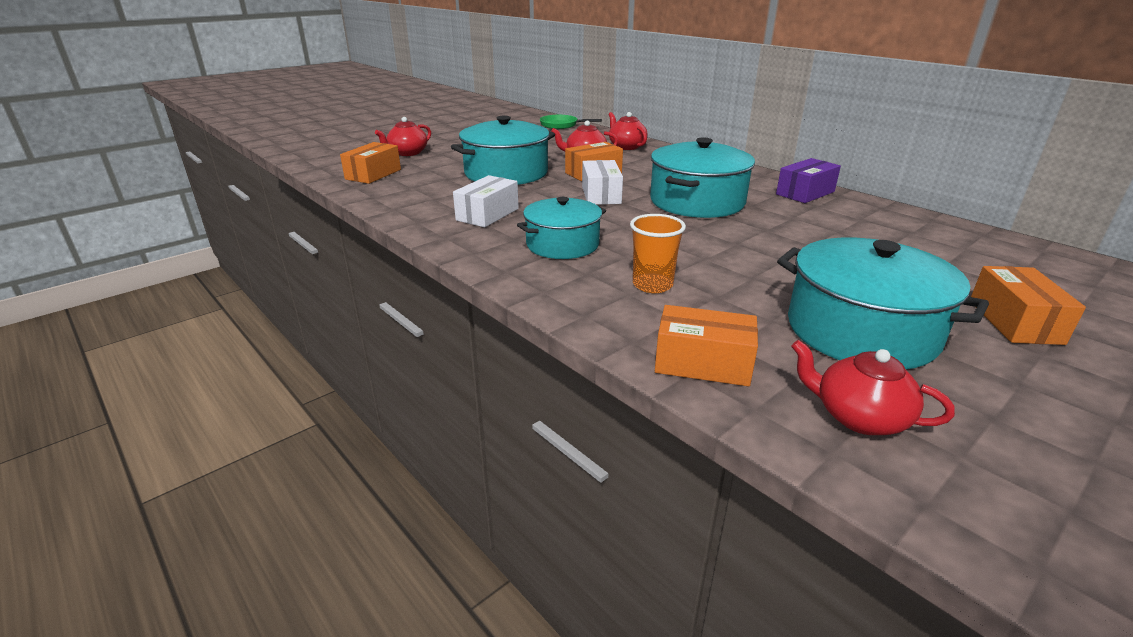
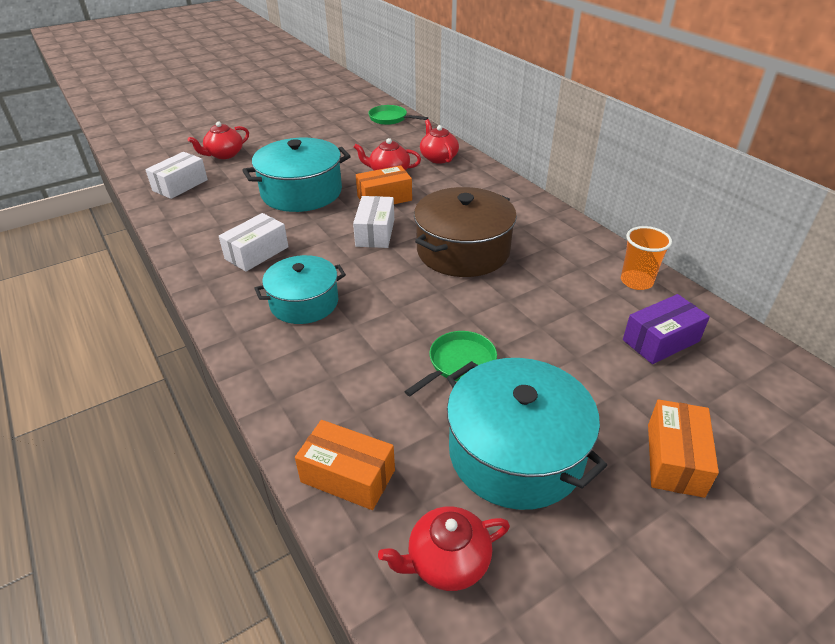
camera: 10 degrees right, 10 degrees up
orange box [340,142,401,184] -> white box [145,152,208,199]
orange cup [630,214,686,293] -> orange cup moved to [621,226,672,290]
turquoise pot [650,138,755,218] -> brown pot [414,187,517,277]
purple box [776,158,841,203] -> purple box moved to [623,294,710,364]
red teapot [791,340,955,435] -> red teapot turned 60 degrees counterclockwise [378,506,510,591]
none -> green pan [404,331,497,396]

